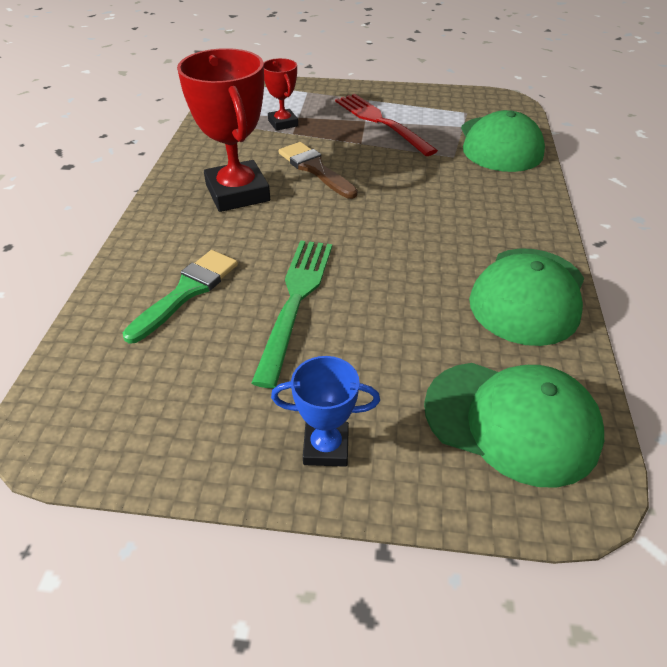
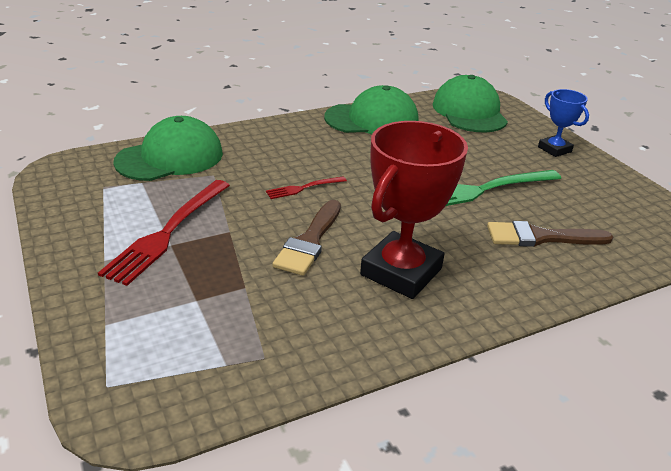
camera: 125 degrees left, 10 degrees down
green brush [123,250,238,344] -> brown brush [487,221,613,247]
red trophy [264,58,298,131] -> none
none -> red fork [266,176,347,199]

